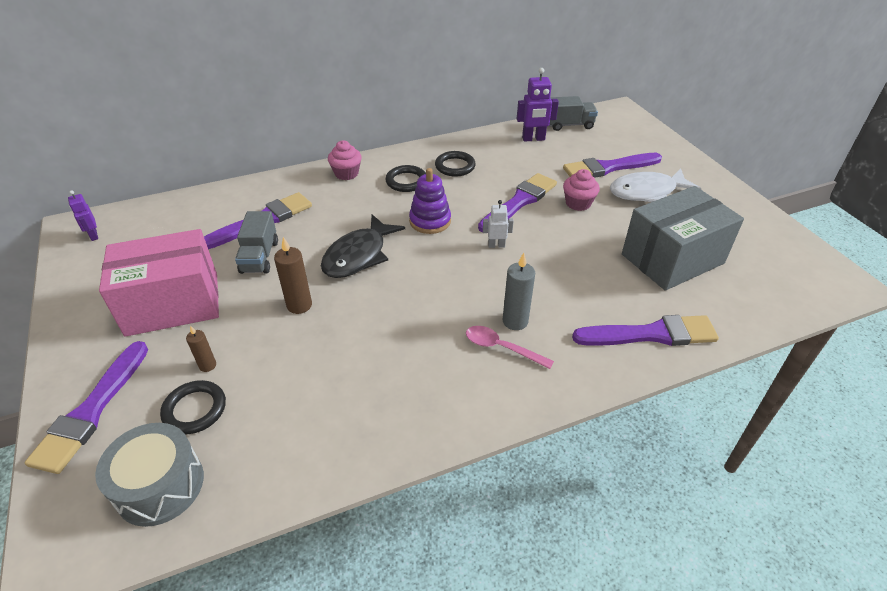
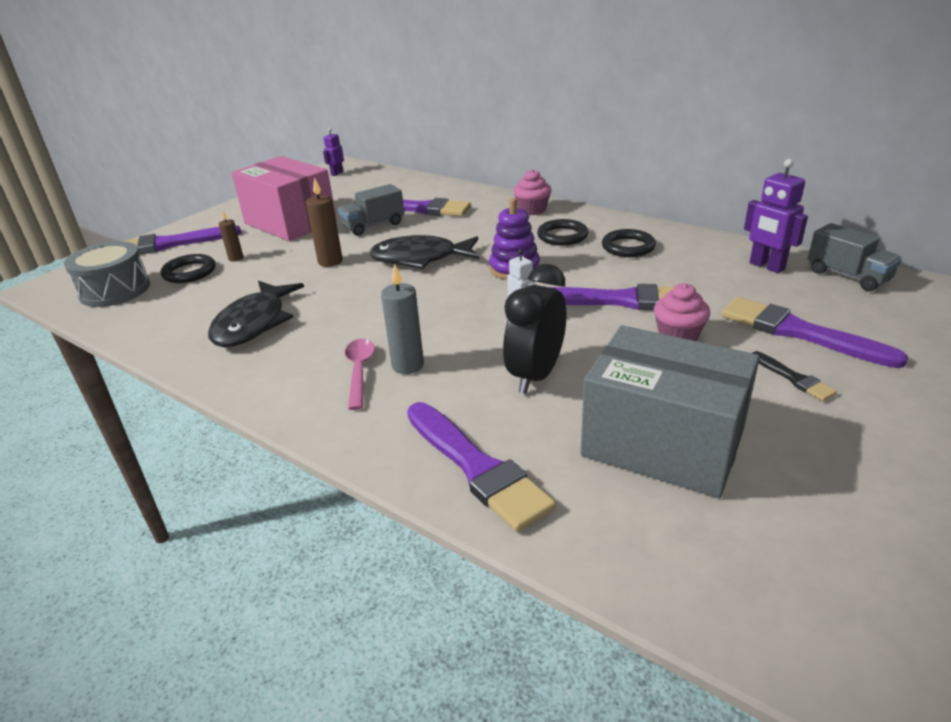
camera: 60 degrees right, 10 degrees down
white fish [610,168,702,202] -> black brush [752,351,837,401]
none -> black fish [208,281,304,347]
none -> black clock [503,264,566,394]

